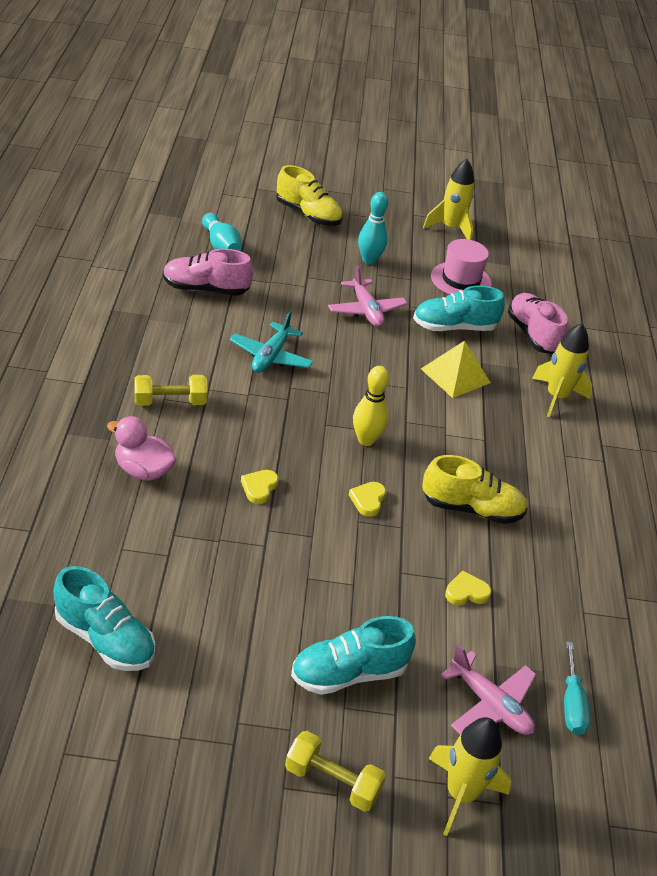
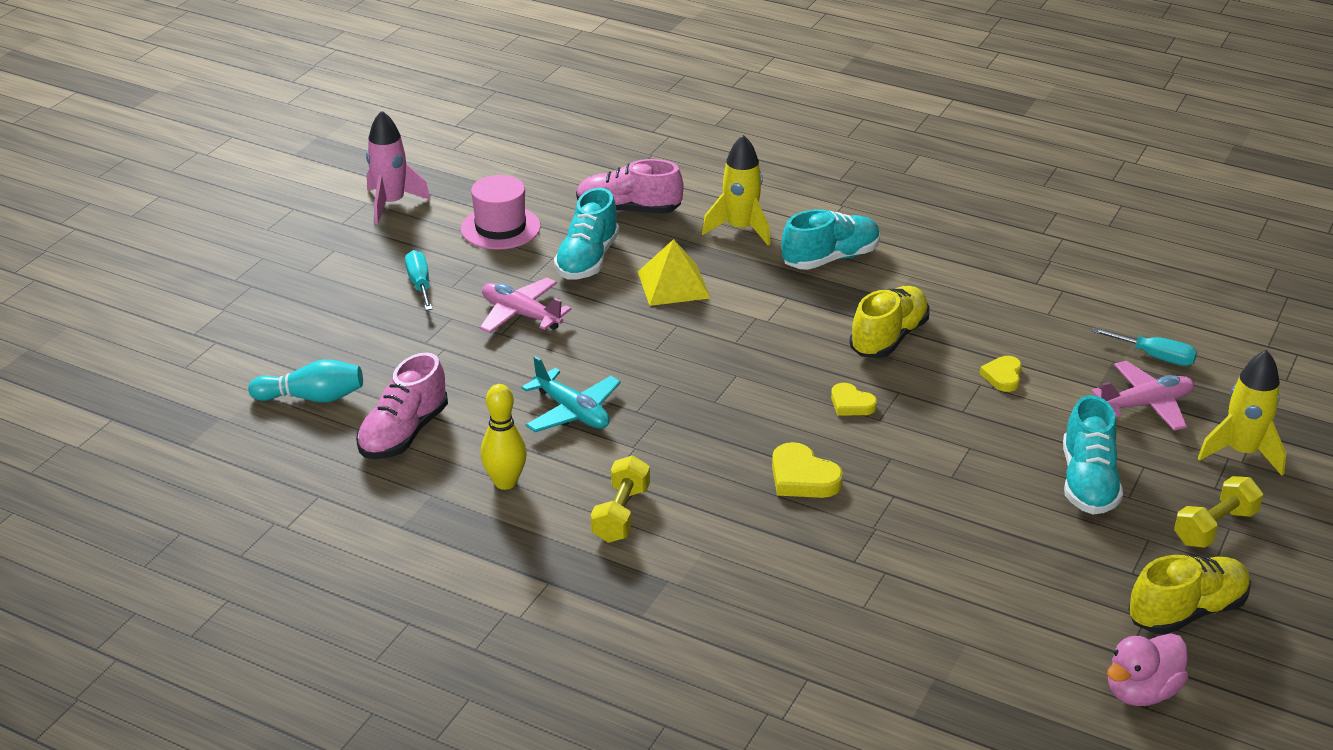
camera: 60 degrees left, 5 degrees down
turquoise shoe [53,566,155,671] -> turquoise shoe moved to [781,209,880,270]
pink duck [107,416,177,481] -> pink duck moved to [1107,633,1188,706]
yellow heart [241,470,279,504] -> yellow heart [772,442,843,498], size x1.52
yellow shoe [276,165,342,226] -> yellow shoe moved to [1128,555,1251,635]
pink plane [328,265,407,327] -> pink plane turned 150 degrees counterclockwise [480,278,571,333]
yellow bowling pin [353,366,389,446] -> yellow bowling pin moved to [481,384,527,490]
turquoise bowling pin [358,192,388,265] -> turquoise screwdriver [405,250,433,311]
yellow rocket [423,159,474,240] -> pink rocket [366,110,431,224]

